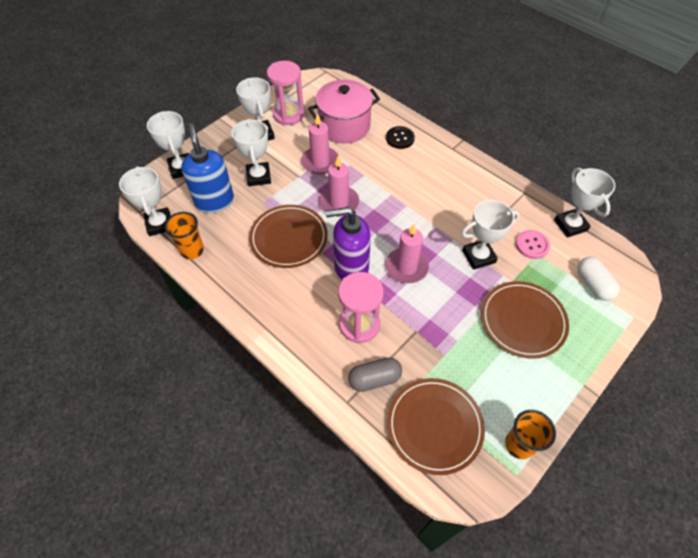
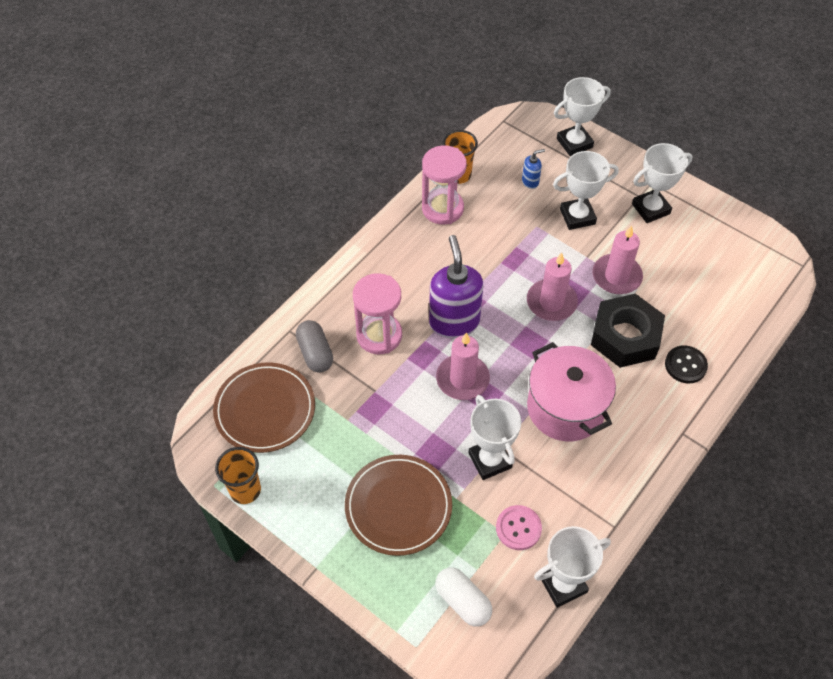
camera: 85 degrees right, 0 degrees up
white trophy [119,166,171,236] -> none
blue soap dispenser [181,123,234,213] -> blue soap dispenser [522,149,545,189], size x0.44
brown plate [249,205,328,268] -> none
pink hourglass [267,61,304,125] -> pink hourglass moved to [422,146,467,225]
pink pot [308,80,380,144] -> pink pot moved to [527,342,616,441]
white capsule [578,257,620,301] -> white capsule turned 75 degrees clockwise [435,568,492,626]
none -> black nut [591,294,665,368]

